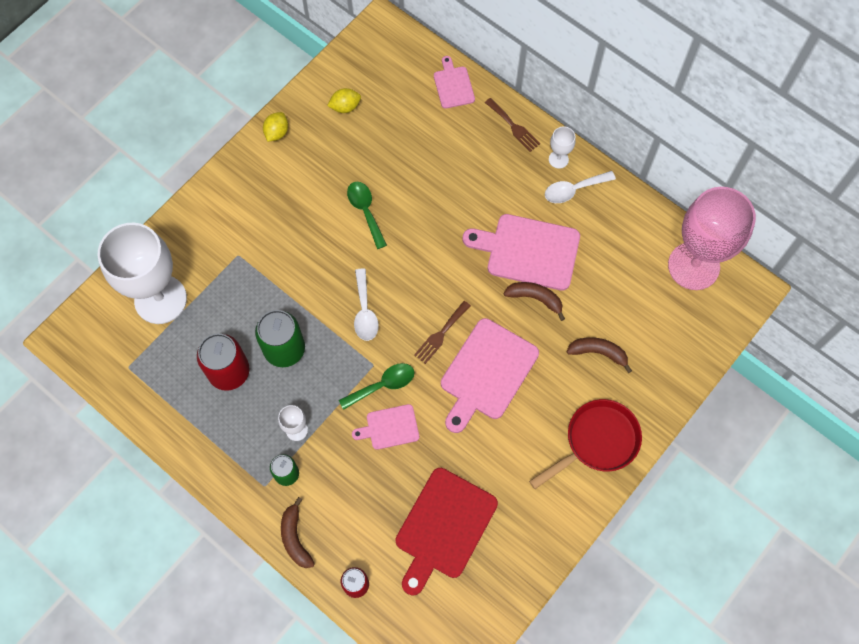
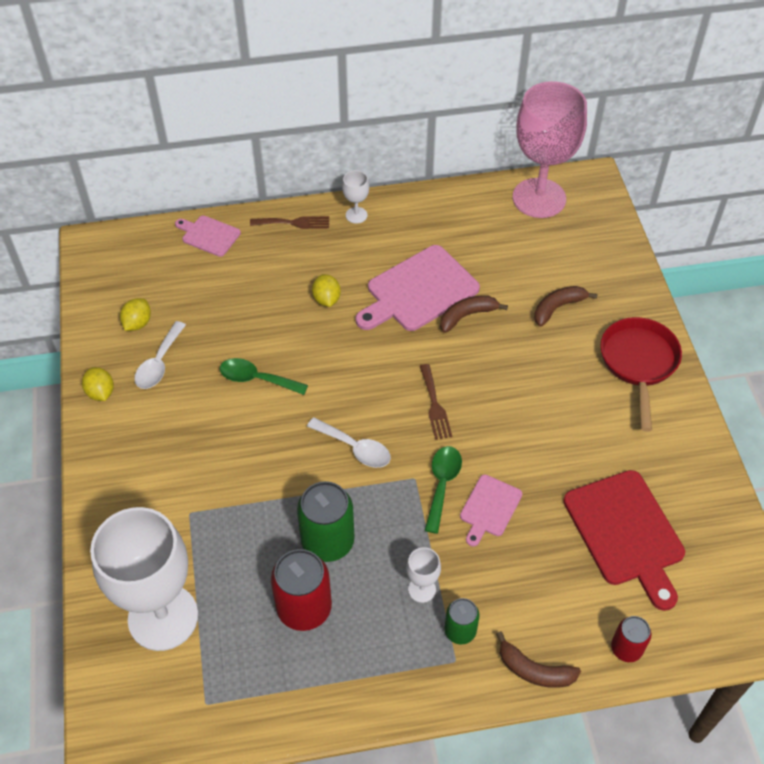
camera: 50 degrees left, 15 degrees down
pink cutting board [441,318,539,433] -> none
white spoon [545,171,616,203] -> white spoon moved to [134,321,186,389]
none -> yellow lemon [312,274,341,307]

